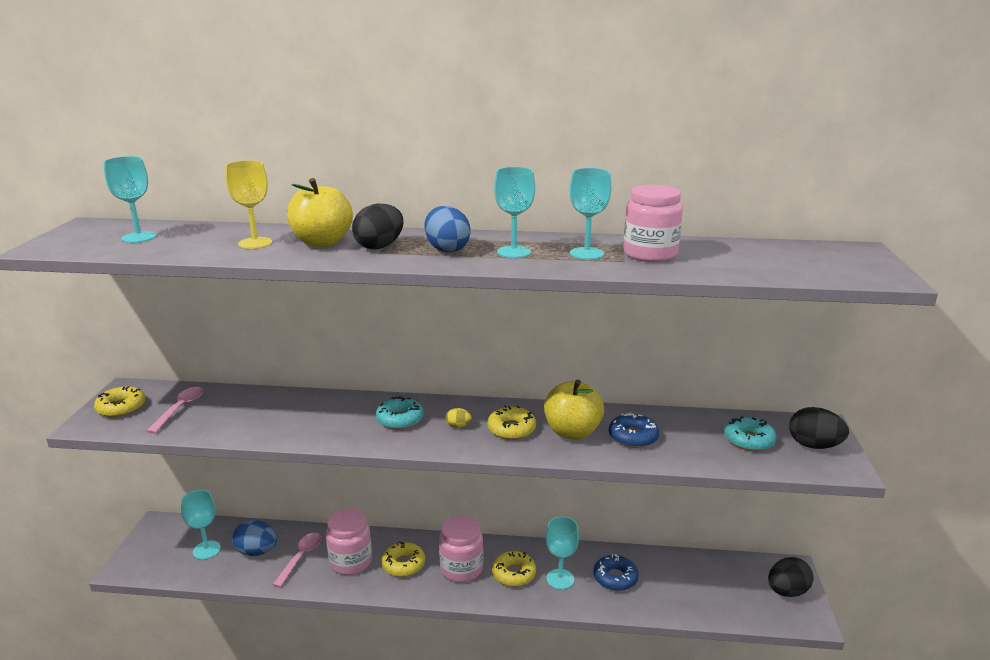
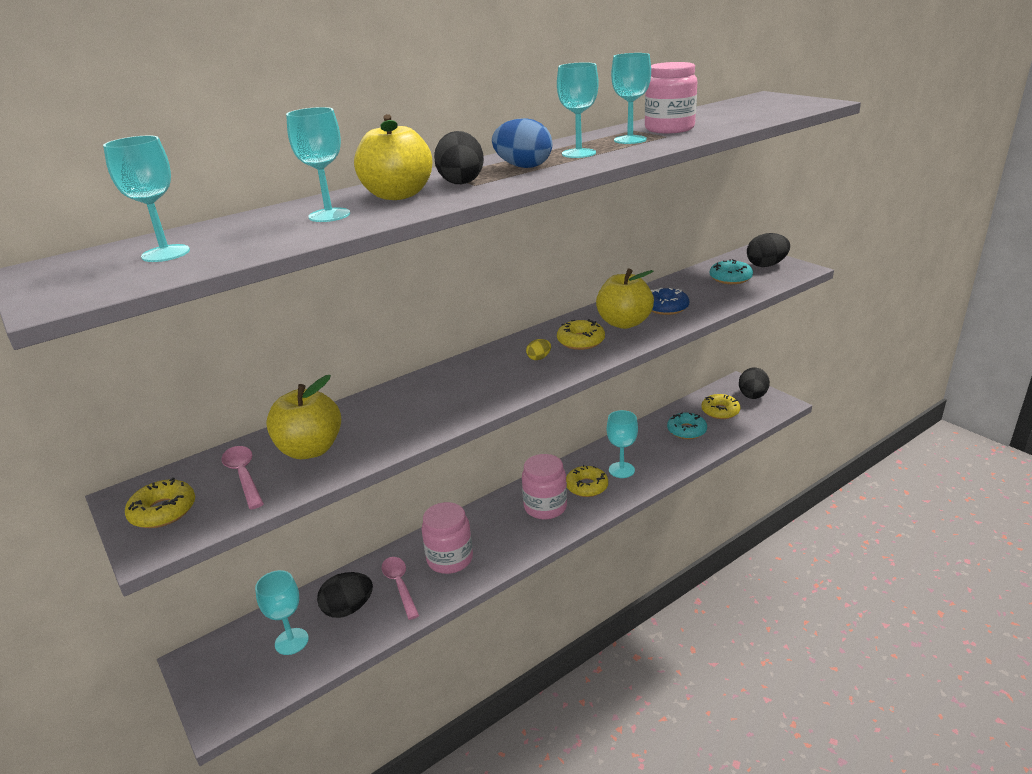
camera: 40 degrees left, 5 degrees up
yellow goblet [225,160,272,249] -> turquoise goblet [286,107,350,222]
blue egg [232,520,277,556] -> black egg [317,572,373,618]
turquoise donut [376,396,424,429] -> turquoise donut moved to [667,412,707,439]
yellow donut [381,542,425,577] -> yellow donut moved to [701,394,740,419]
blue donut [593,554,639,591] -> none
none -> yellow apple [266,375,341,459]

